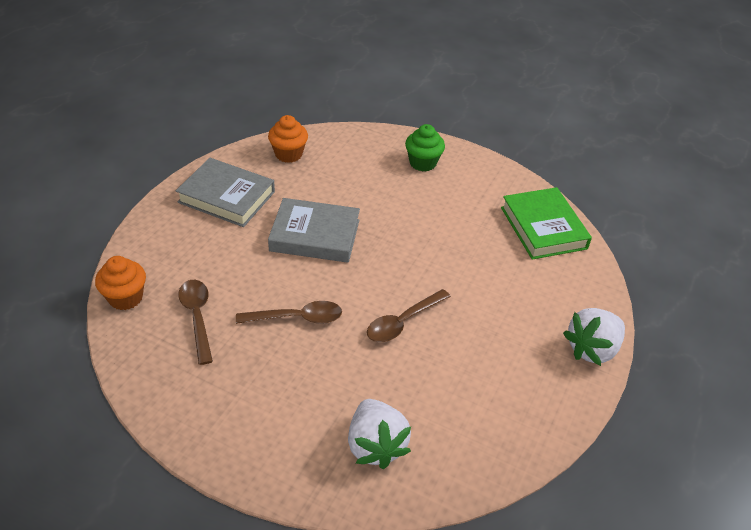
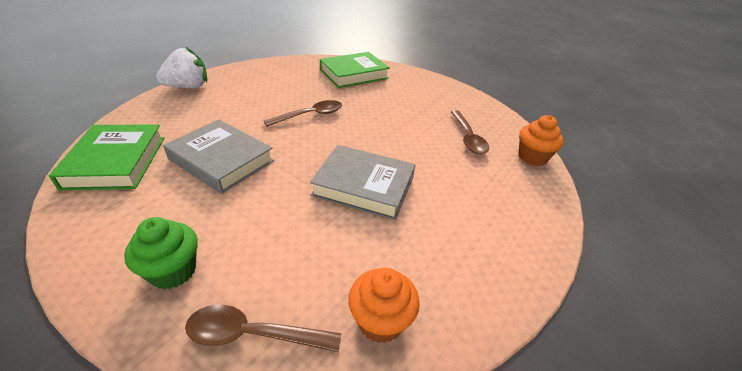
camera: 170 degrees left, 5 degrees down
grey book [176,158,275,227] -> grey book moved to [163,119,274,194]
brown spoon [236,301,342,324] -> brown spoon moved to [185,305,341,352]
white strawberry [348,399,411,469] -> green book [320,52,390,88]

